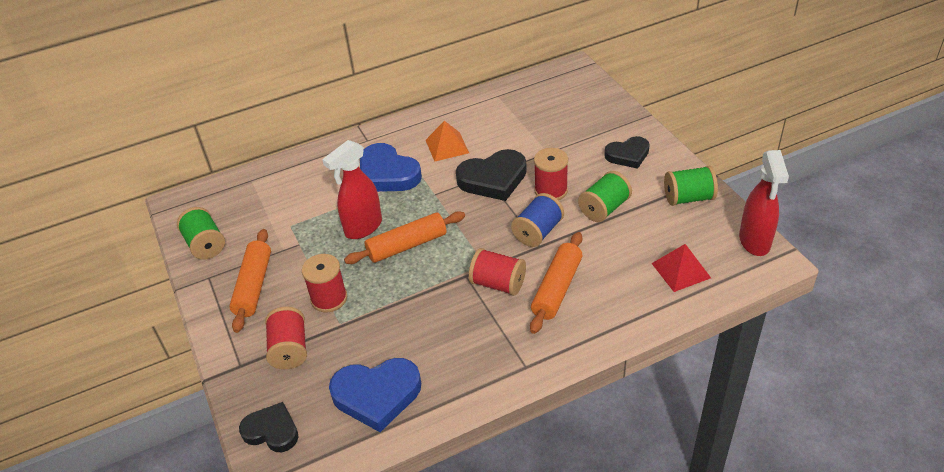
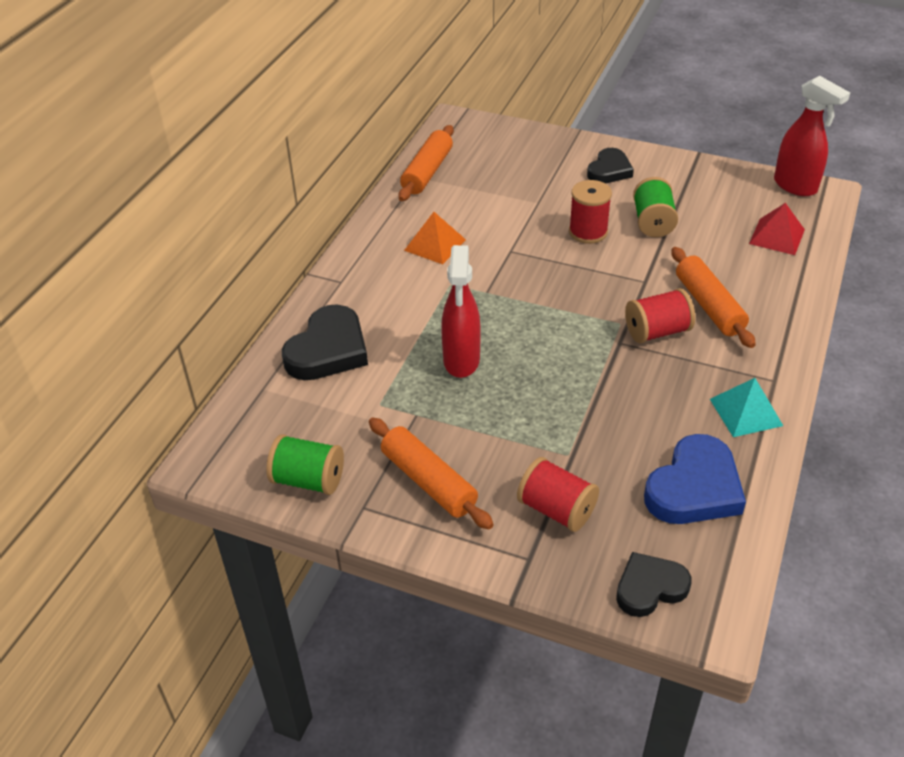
camera: 45 degrees left, 0 degrees up
red spool [302,254,347,312] -> none
orange rolling pin [344,211,465,264] -> orange rolling pin moved to [398,125,454,201]
blue heart [360,143,422,192] -> none
black heart [456,149,527,201] -> black heart moved to [282,305,368,380]
blue spool [511,193,564,247] -> none
green spool [664,166,718,206] -> none
none -> turquoise pyramid [710,378,783,437]

